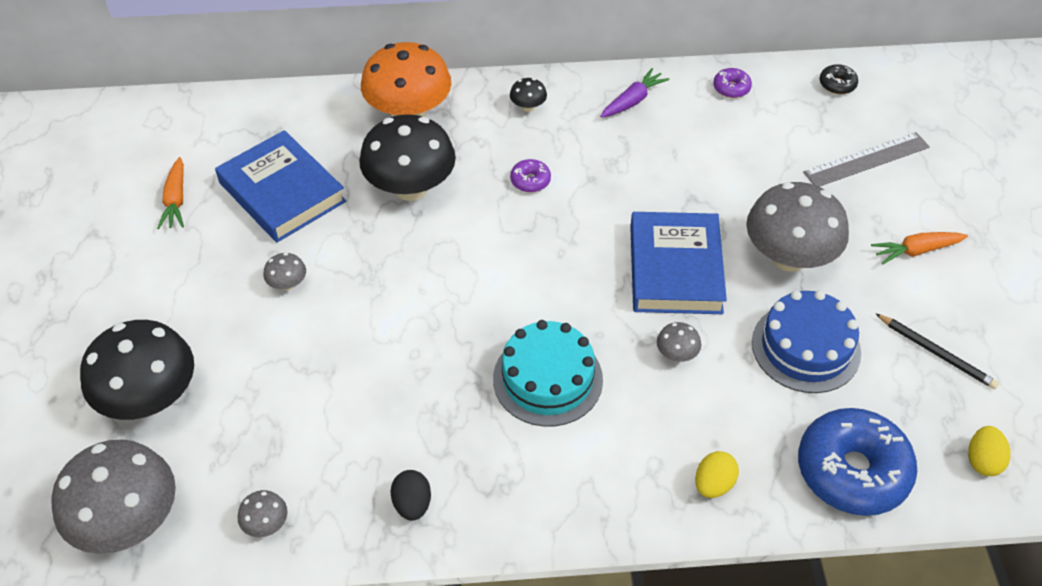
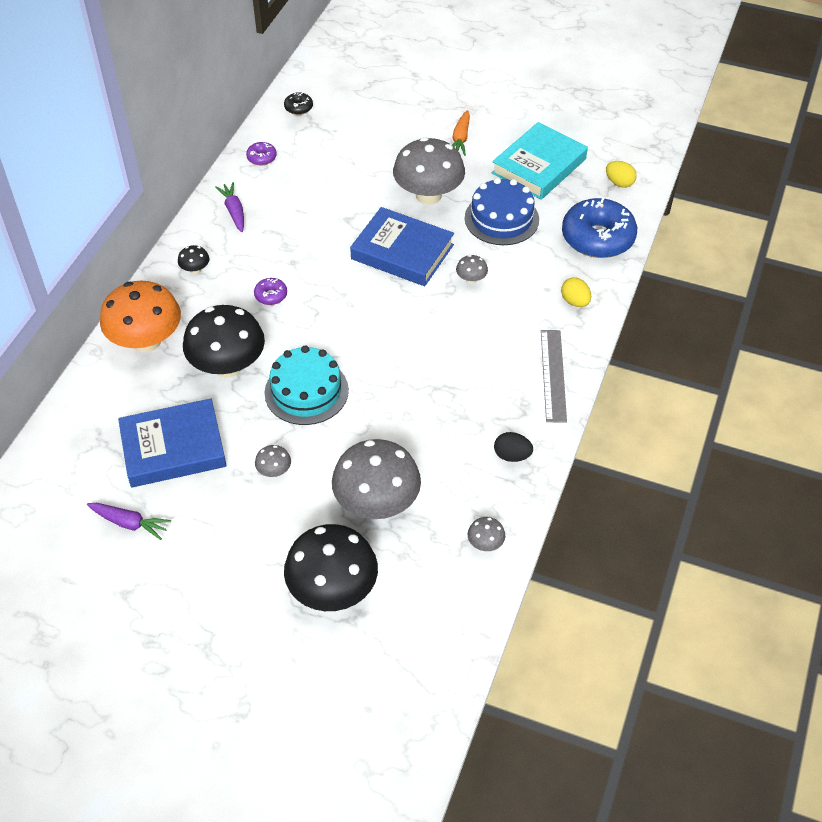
camera: 65 degrees left, 0 degrees up
grey mushroom [51,439,176,554] -> grey mushroom moved to [332,439,421,519]
orange carrot [157,157,184,229] -> purple carrot [87,503,171,540]
turquoise cake [493,320,603,427] -> turquoise cake moved to [265,346,349,425]
grey ruler [803,132,930,187] -> grey ruler moved to [541,330,567,423]
black pencil [875,313,999,389] -> turquoise book [492,122,588,200]

